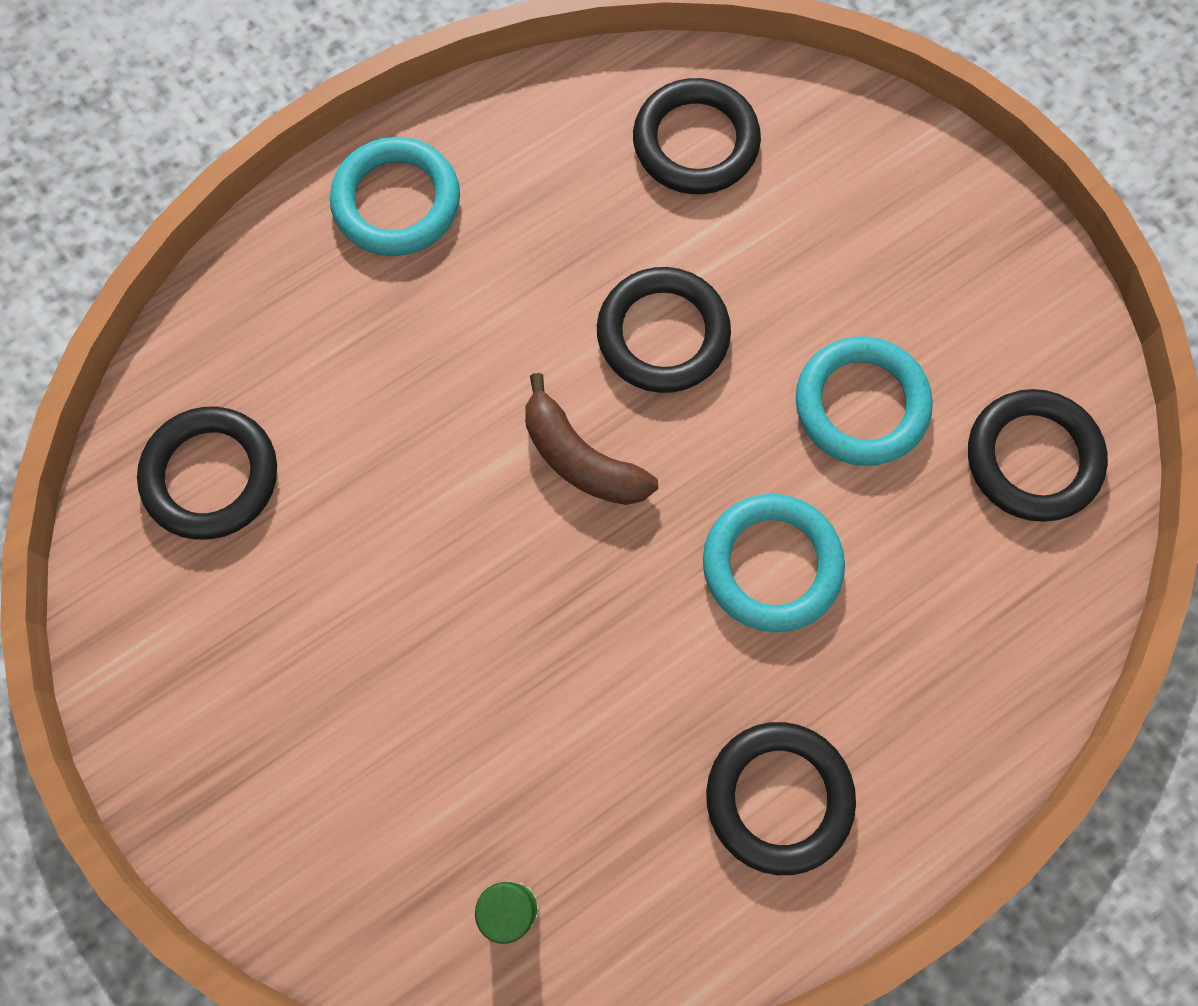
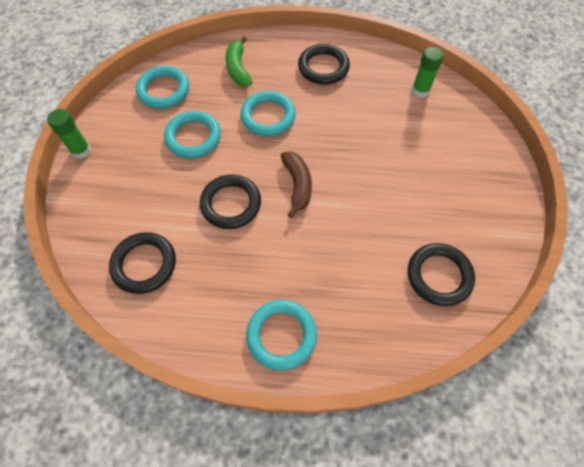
camera: 140 degrees left, 10 degrees down
black ring [968,389,1108,522] -> turquoise ring [136,66,190,109]
none -> green glue stick [47,109,91,159]
none -> green banana [226,36,253,87]

